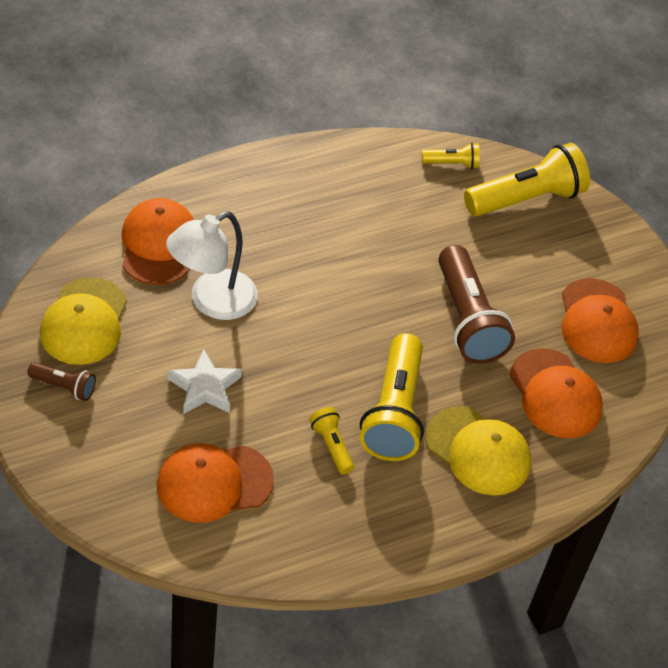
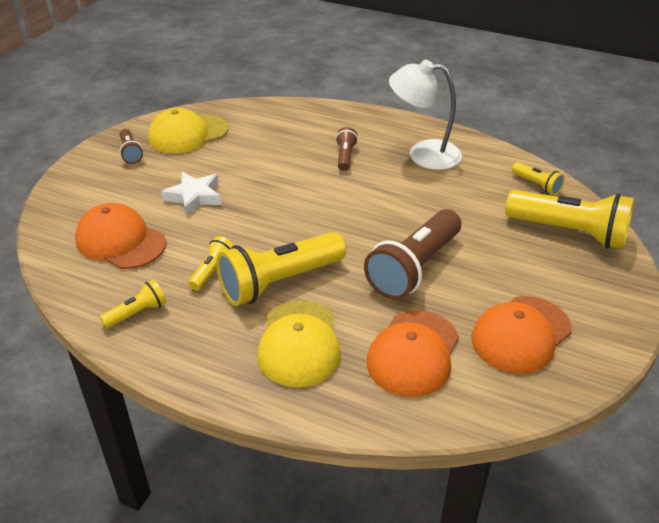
camera: 55 degrees right, 10 degrees down
orange cap [122,198,194,285] -> none
white lamp [166,212,258,320] -> white lamp moved to [389,59,462,170]
none -> yellow flashlight [100,280,167,328]
none -> brown flashlight [335,127,358,171]

